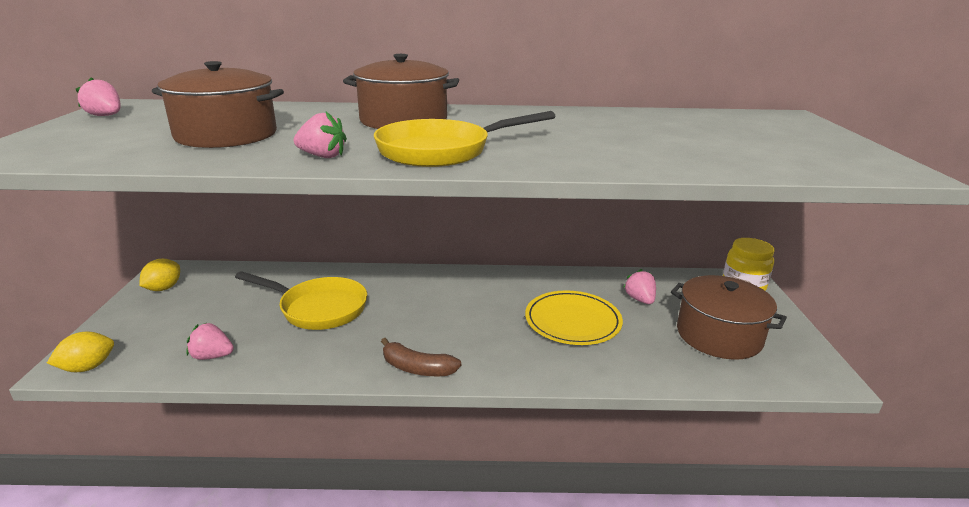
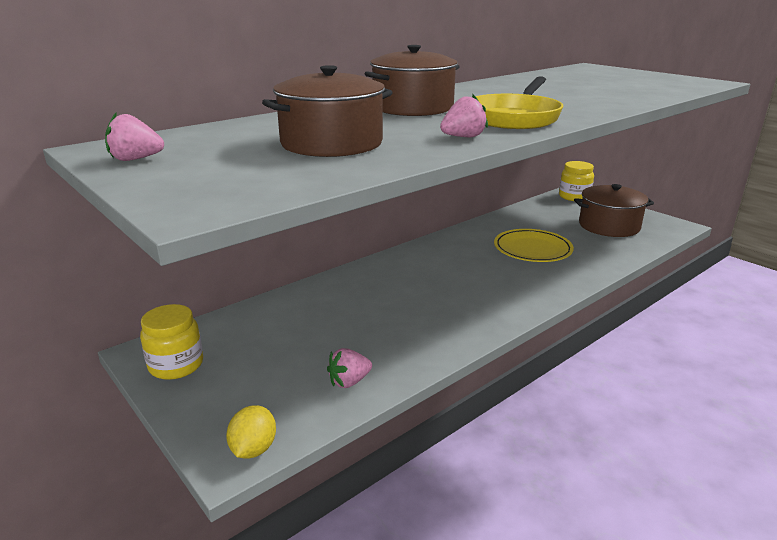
camera: 40 degrees left, 0 degrees up
yellow lemon [139,259,180,291] -> yellow jar [140,304,203,380]
yellow pan [235,271,367,330] -> none
brown banana [381,338,461,376] -> none
pink strawberry [623,269,656,304] -> none

